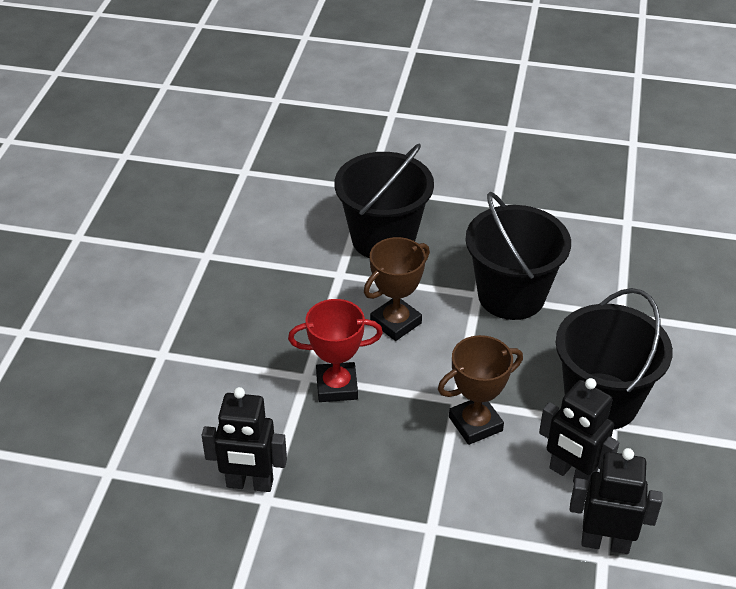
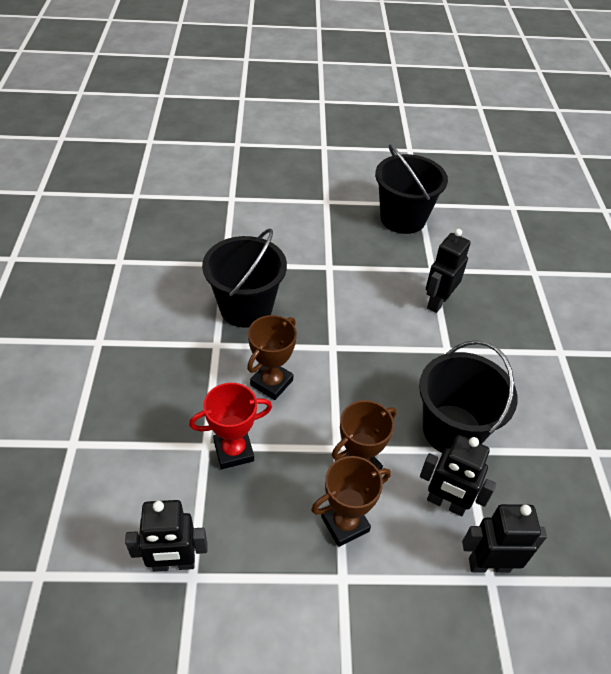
camera: 15 degrees left, 5 degrees up
black bucket [466,192,571,320] -> black bucket moved to [375,144,448,234]
none -> brown trophy [311,456,391,547]
none -> black robot [426,229,471,313]

